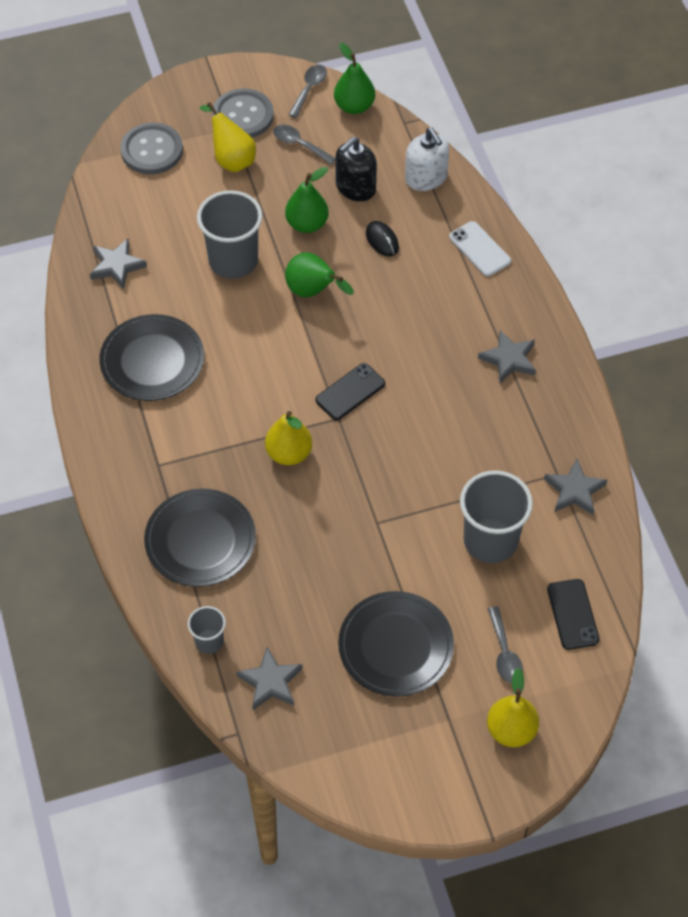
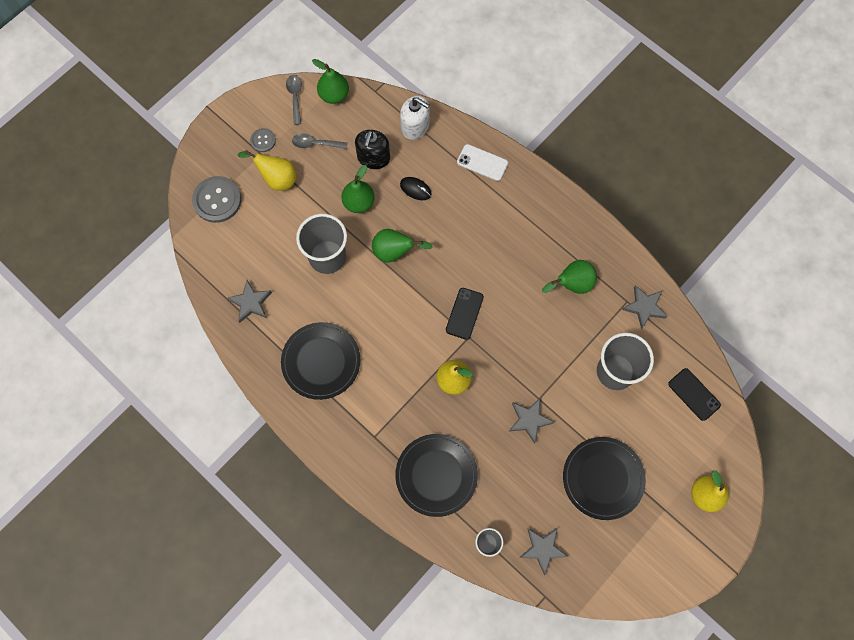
camera: 30 degrees left, 15 degrees up
grey button [212,88,274,138] -> grey button [250,128,276,152], size x0.53
grey star [478,330,536,383] -> grey star moved to [509,398,554,444]
grey spoon [488,606,523,683] -> none
none -> green pear [542,260,597,294]

